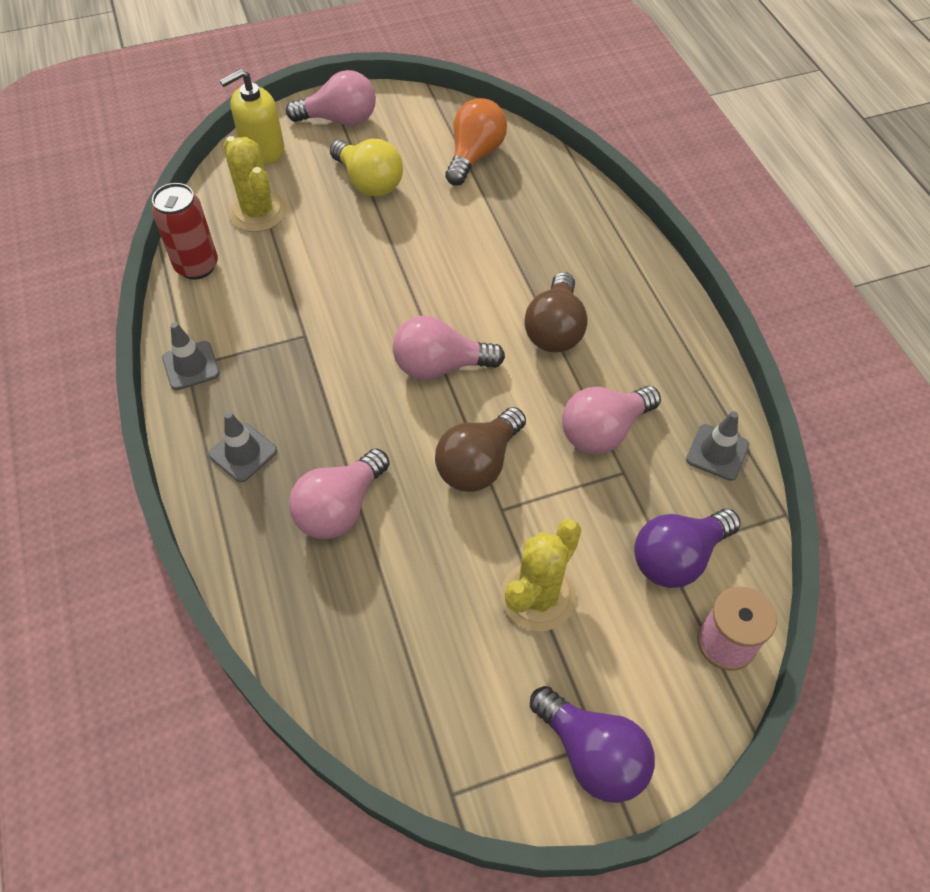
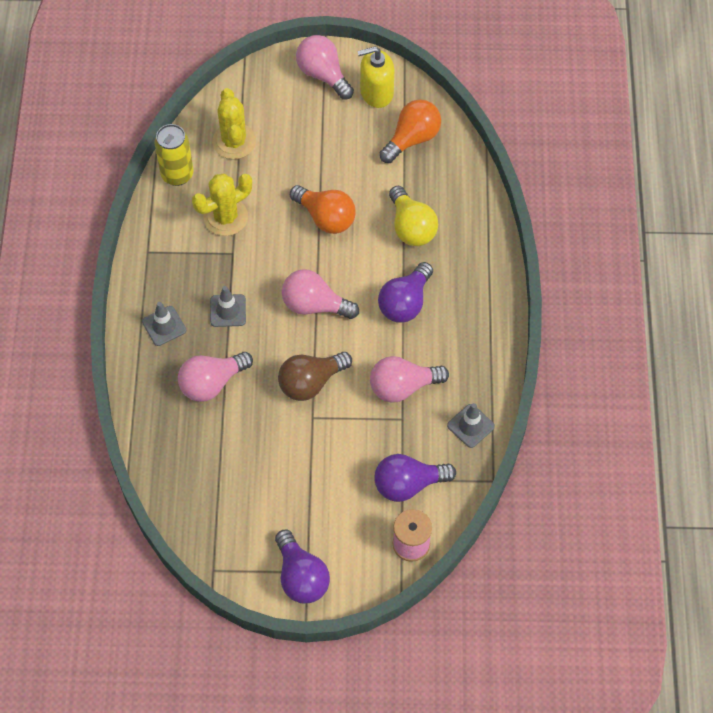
camera: 20 degrees right, 5 degrees up
red can [152,183,218,280] -> yellow can [154,124,193,186]
grey traffic cone [162,322,220,390] -> grey traffic cone moved to [210,286,246,327]
yellow soap dispenser [220,69,284,164] -> yellow soap dispenser moved to [357,46,395,108]
pink light bulb [286,70,376,126] -> pink light bulb turned 150 degrees counterclockwise [296,35,354,99]
yellow light bulb [330,139,403,196] -> yellow light bulb moved to [389,186,438,246]
yellow cactus [501,520,581,631] -> yellow cactus moved to [192,173,252,236]
brown light bulb [525,272,588,353] -> purple light bulb [378,262,433,323]
none -> orange light bulb [290,185,356,234]

